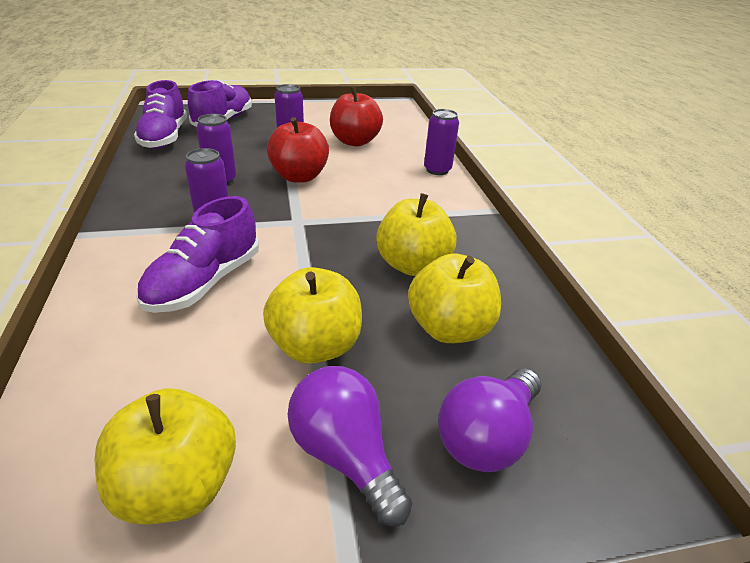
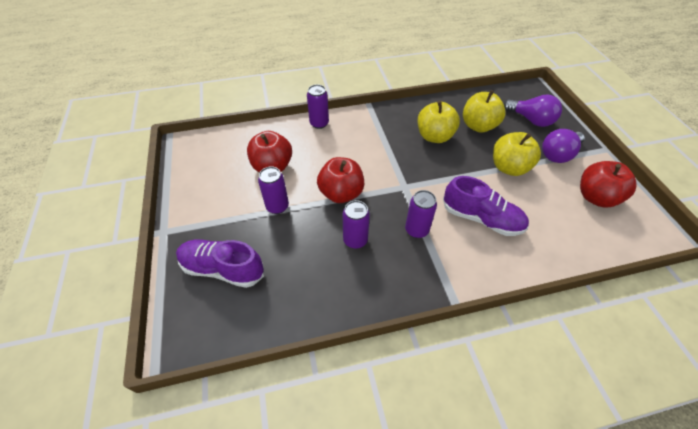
camera: 90 degrees left, 15 degrees up
yellow apple [94,388,236,524] -> red apple [580,161,637,207]
purple shoe [134,80,187,149] -> none

